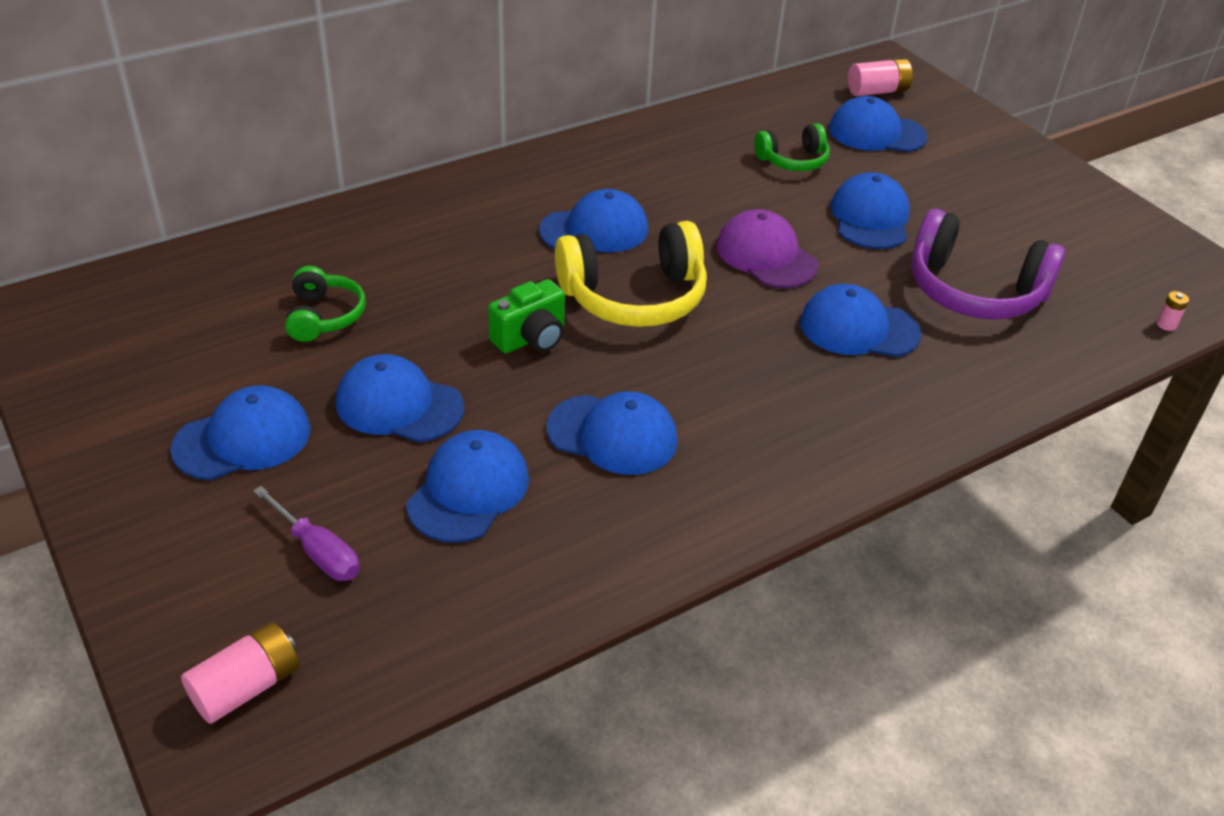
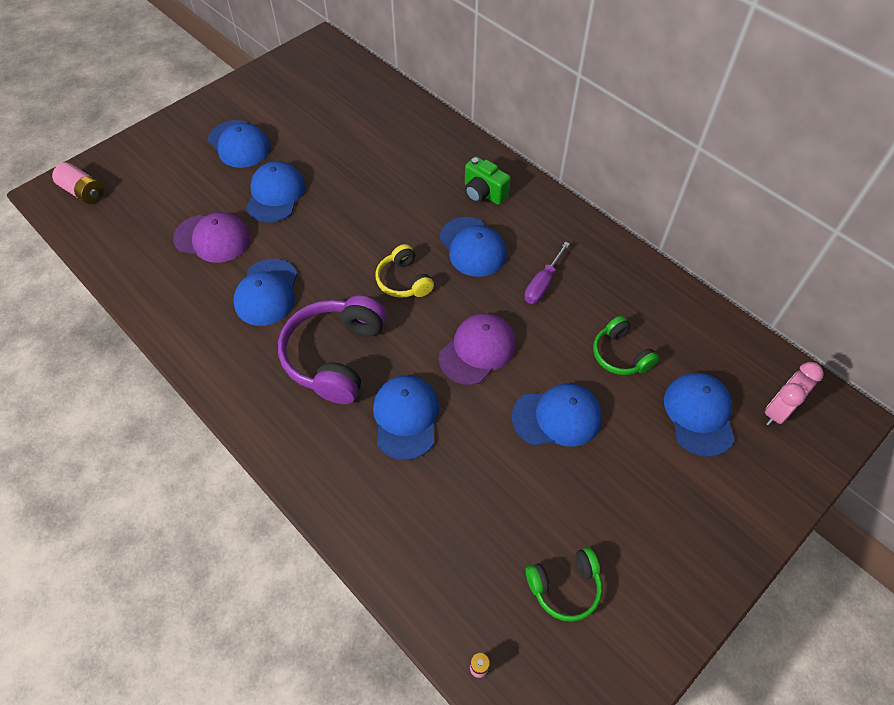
camera: 80 degrees right, 15 degrees up
purple screwdriver [253,486,360,581] -> purple screwdriver moved to [524,241,570,304]
green headphones [285,266,366,342] -> green headphones moved to [526,548,603,622]
blue cap [406,430,529,543] -> purple cap [173,212,250,263]
green camera [488,279,565,353] -> green camera moved to [465,156,511,205]
yellow headphones [555,221,707,327] -> yellow headphones [375,244,434,298], size x0.56
pink battery [848,59,913,96] -> pink clock [765,362,823,426]
purple headphones [911,208,1065,320] -> purple headphones moved to [278,296,386,404]

